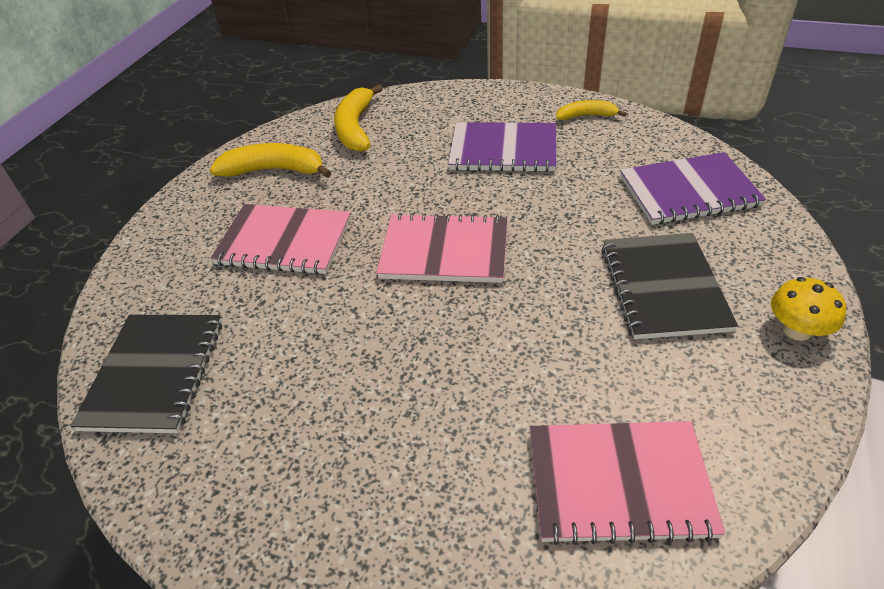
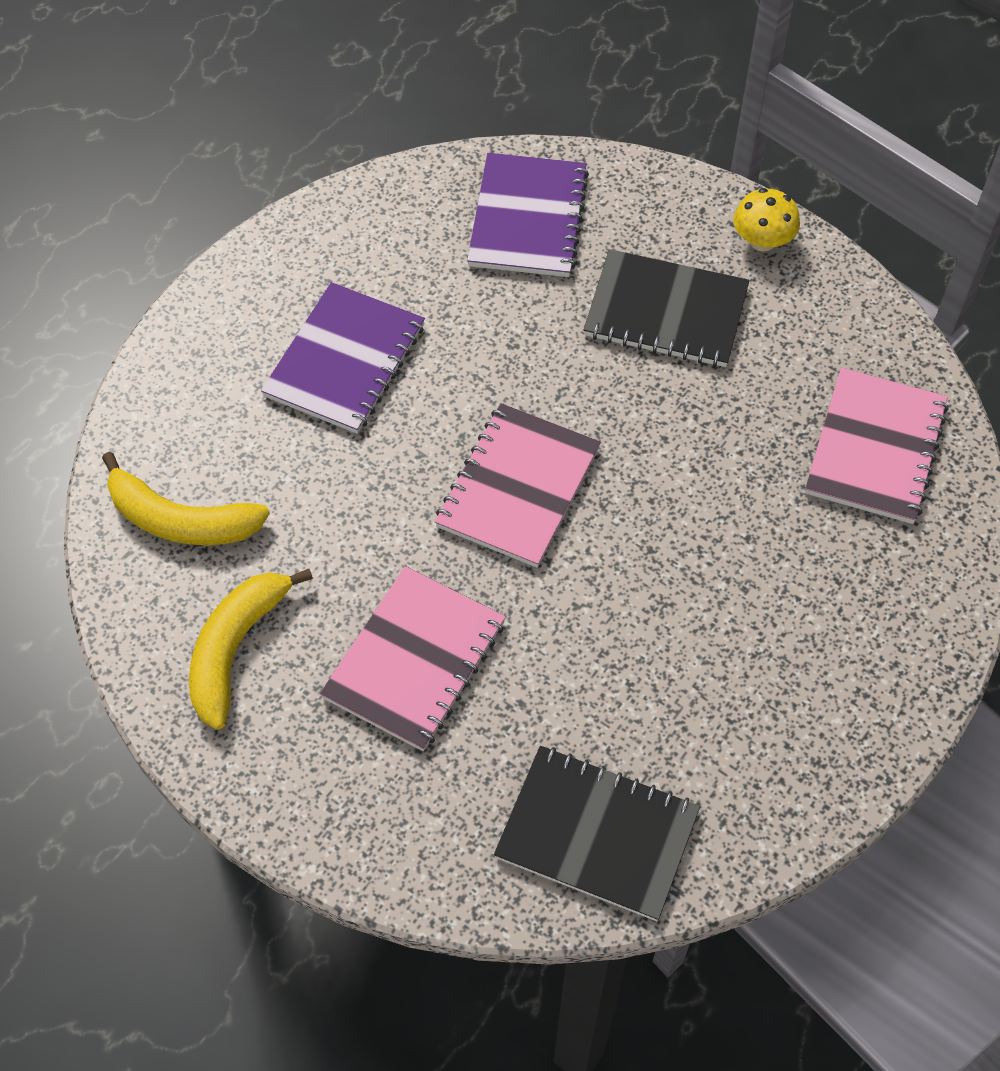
camera: 75 degrees left, 15 degrees up
yellow banana [556,100,627,120] -> none

